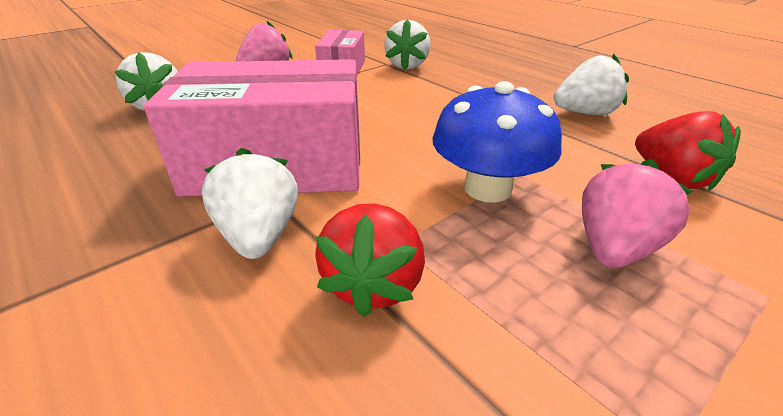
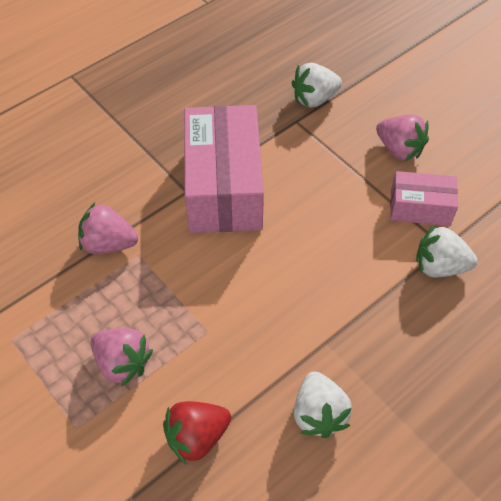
camera: 90 degrees right, 20 degrees up
white strawberry [202,148,298,259] -> none
red strawberry [315,203,425,317] -> pink strawberry [78,203,138,254]
blue mushroom [432,81,562,203] -> none

